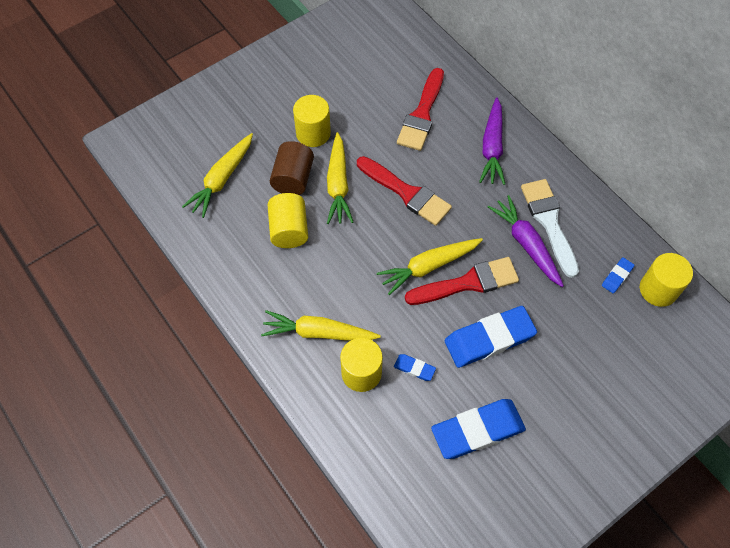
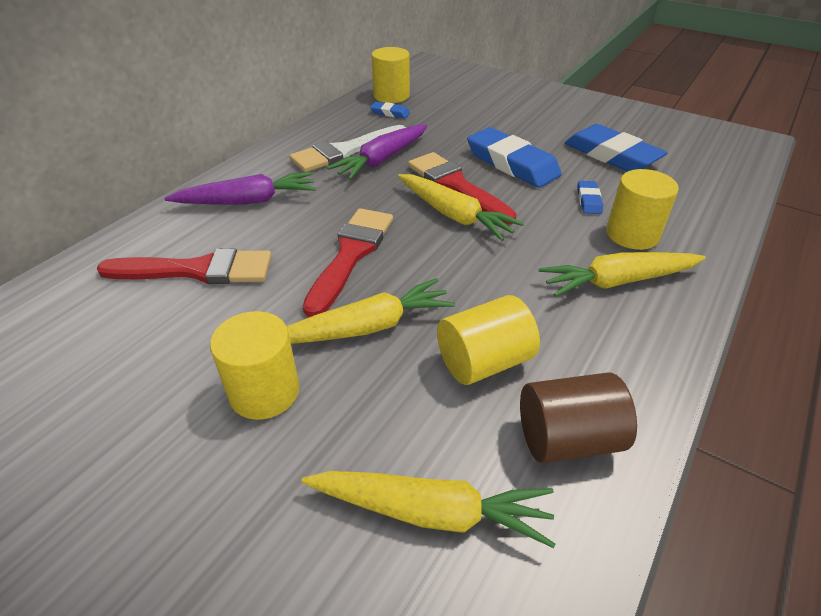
camera: 110 degrees left, 20 degrees down
yellow carrot [261,310,381,341] -> yellow carrot turned 90 degrees clockwise [539,252,706,297]
brown cylinder [270,141,314,195] -> brown cylinder moved to [520,372,637,463]

